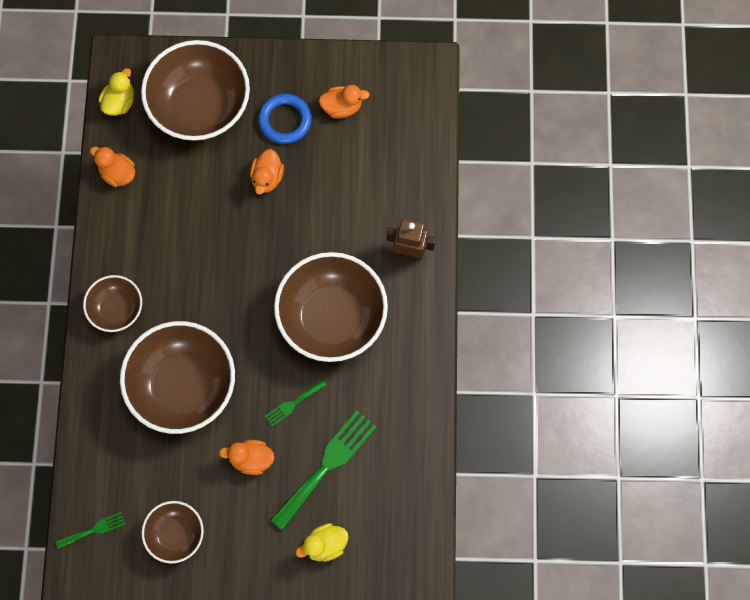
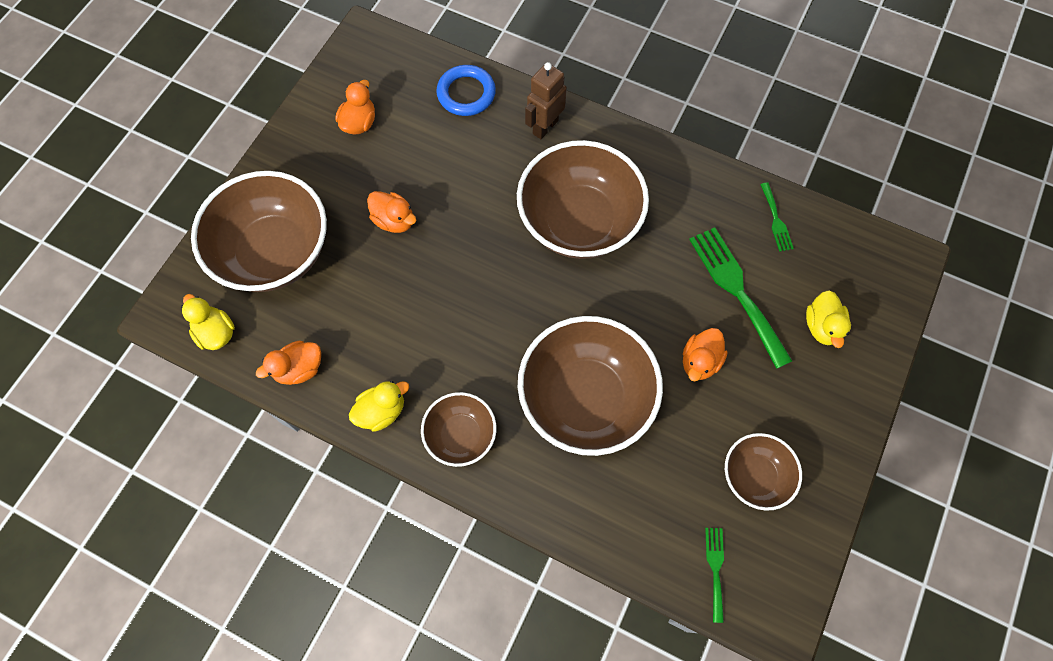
camera: 65 degrees left, 5 degrees down
blue ring [258,94,312,144] -> blue ring moved to [436,65,496,116]
green fork [265,379,327,426] -> green fork moved to [760,182,794,252]
none -> yellow duck [349,381,409,432]

